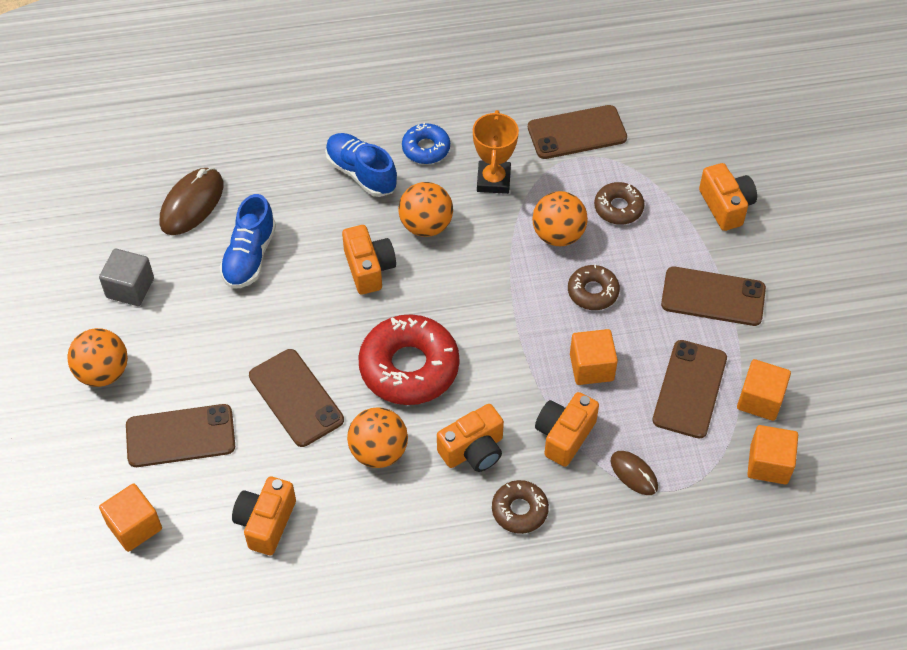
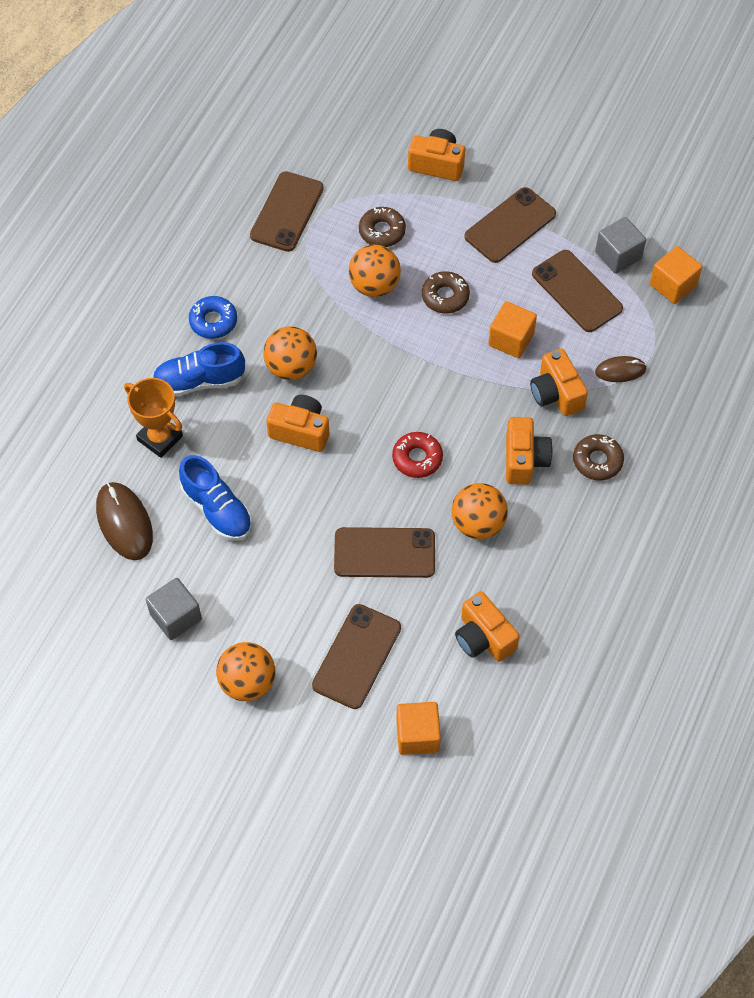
camera: 55 degrees left, 5 degrees up
red donut [358,314,459,405] -> red donut [392,432,443,478], size x0.53
orange trophy [473,110,519,194] -> orange trophy moved to [124,378,183,458]
orange cube [737,359,791,421] -> grey cube [595,217,646,274]

